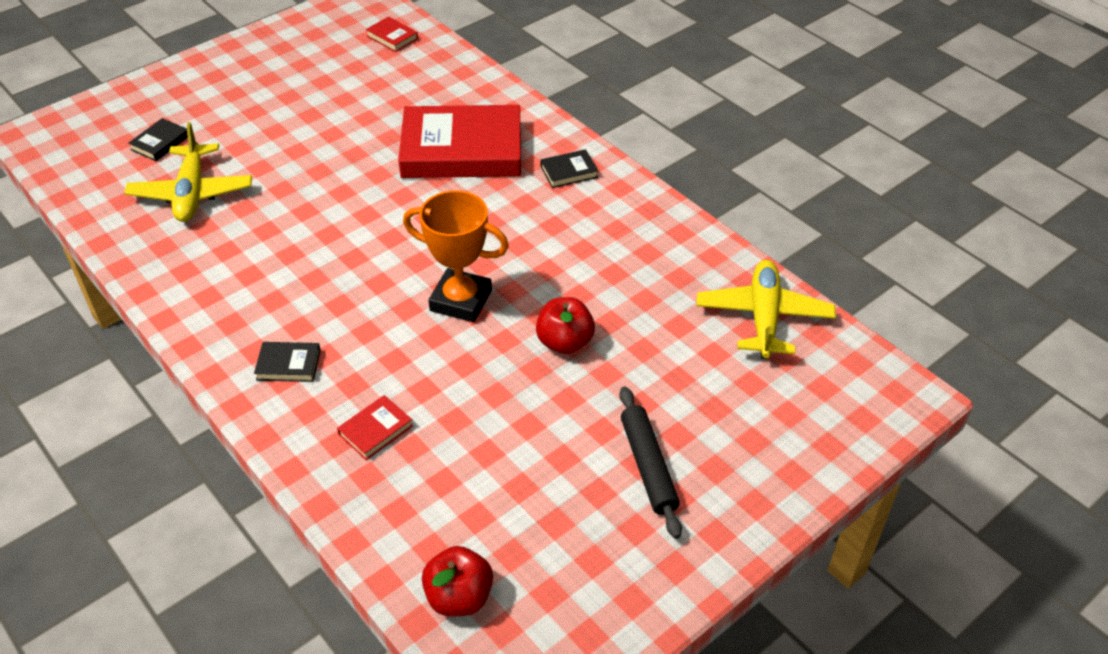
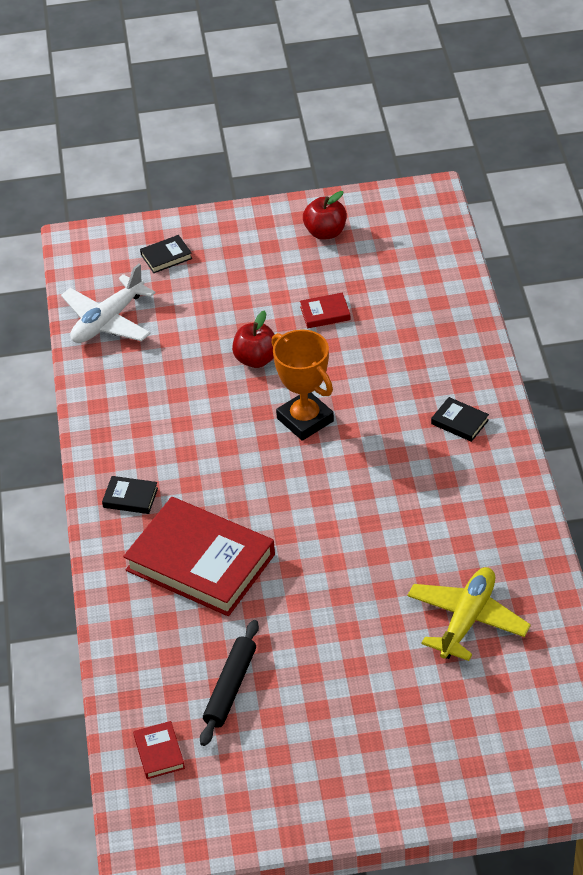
camera: 145 degrees left, 0 degrees up
black book [128,118,188,161] -> black book moved to [140,235,192,273]
red book [337,395,413,460] -> red book moved to [300,293,351,328]
red apple [422,546,493,616] -> red apple moved to [303,191,347,240]
black rolling pin [619,386,682,539] -> black rolling pin moved to [200,620,259,746]
yellow plane [697,260,836,359] -> white plane [61,264,155,343]

